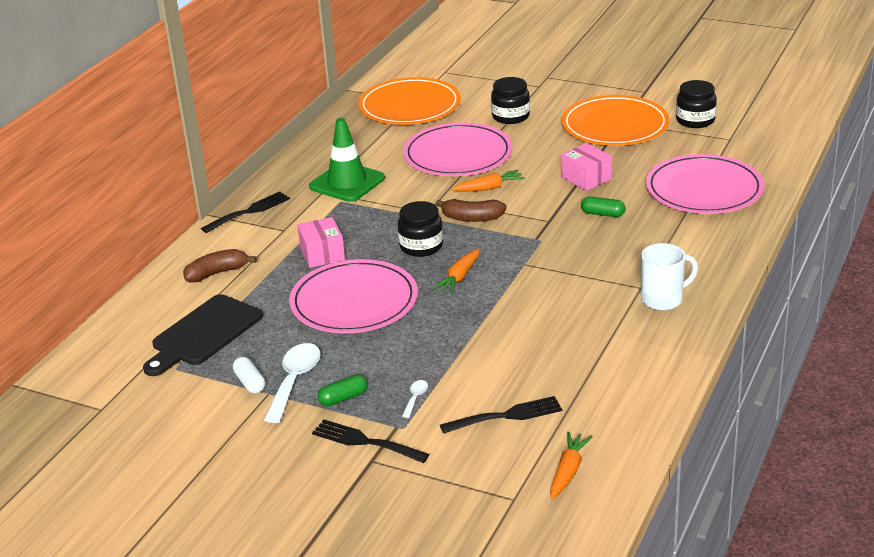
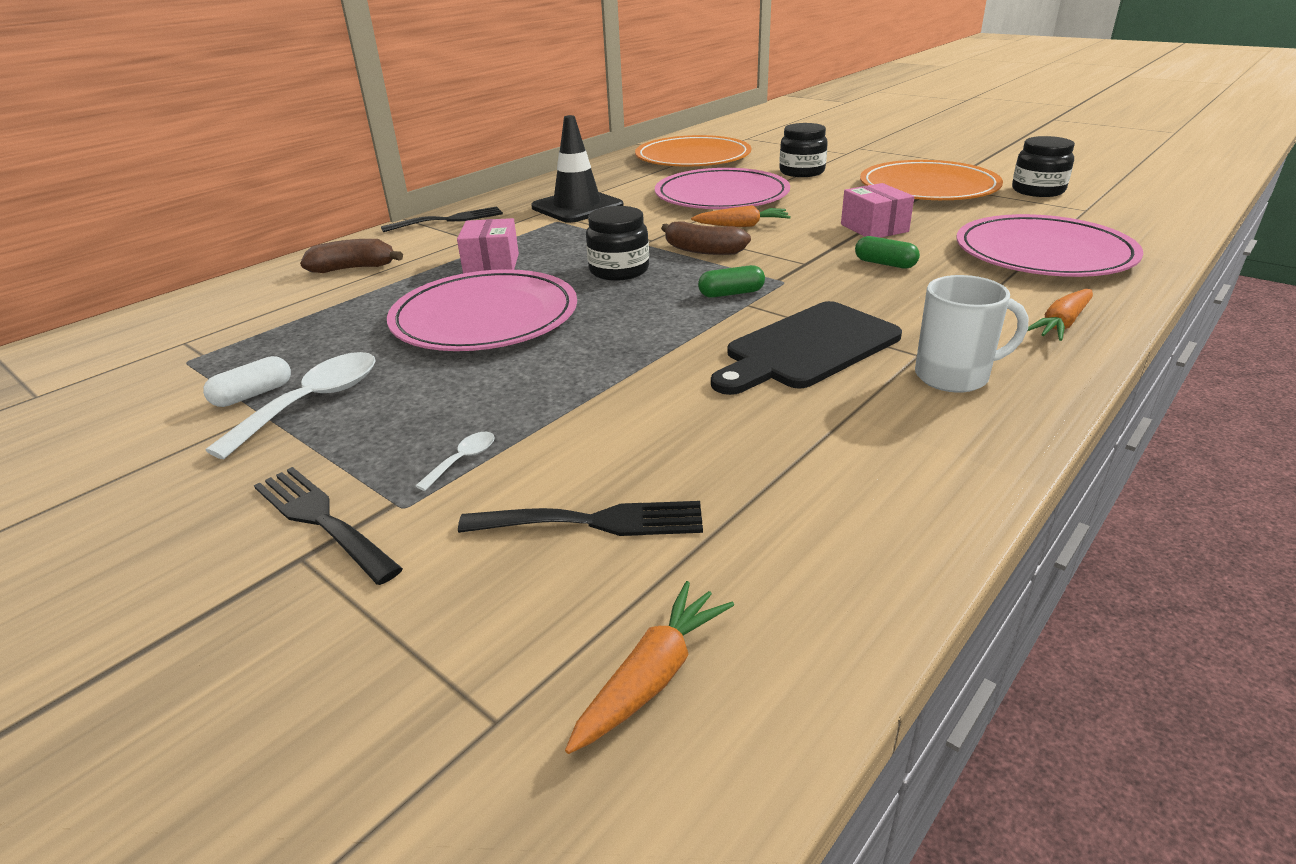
camera: 15 degrees right, 0 degrees up
black cutting board [143,294,263,376] -> black cutting board moved to [711,301,902,395]
white capsule [233,357,265,393] -> white capsule turned 60 degrees clockwise [203,356,291,407]
green traffic cone [309,118,385,202] -> black traffic cone [531,115,624,223]
green capsule [318,374,368,406] -> green capsule moved to [698,265,765,298]
orange carrot [433,249,480,294] -> orange carrot moved to [1027,289,1093,341]

